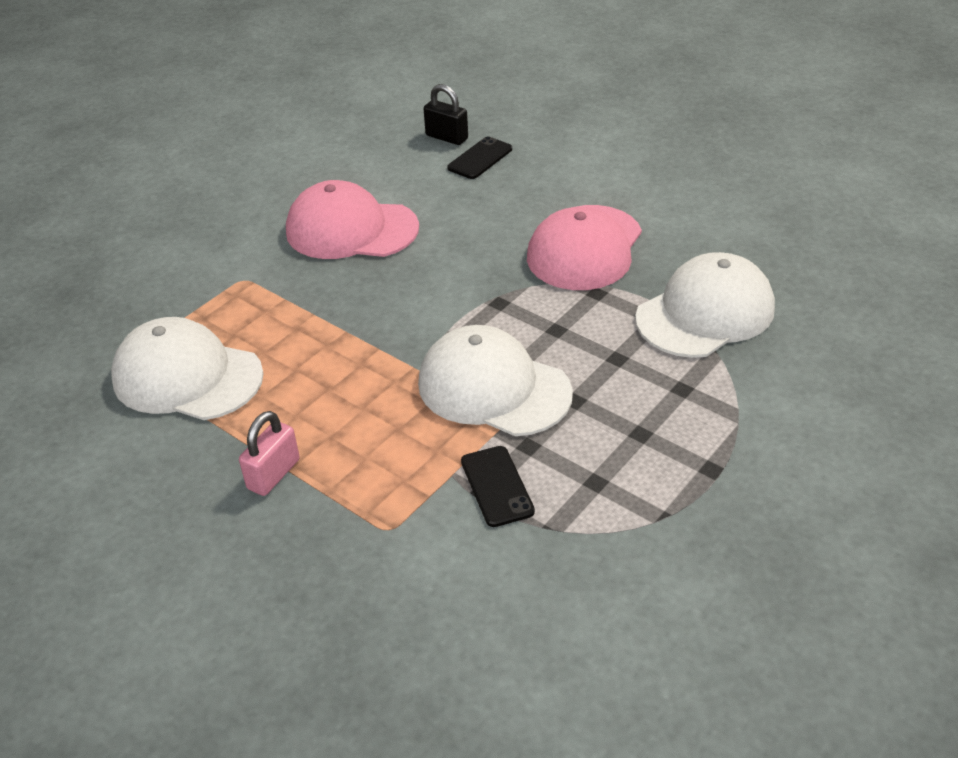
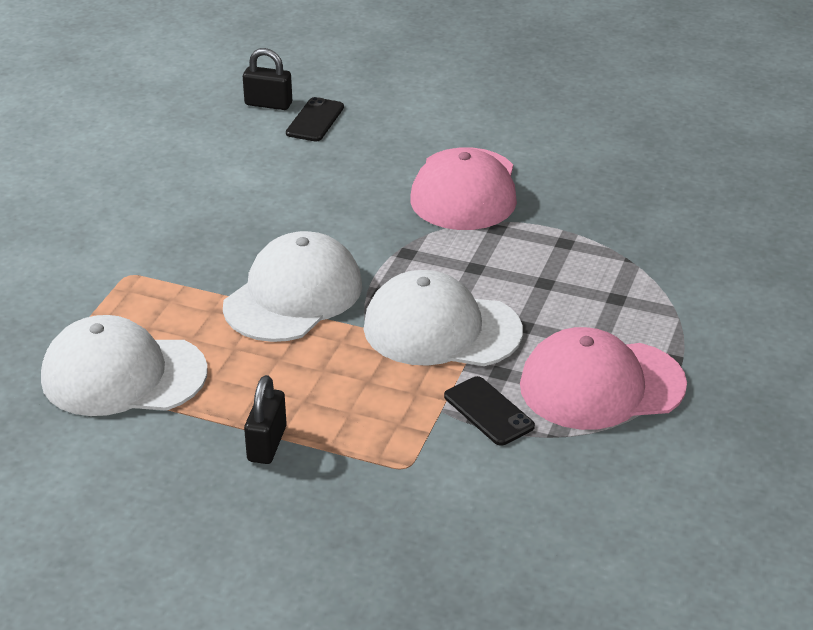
camera: 20 degrees left, 5 degrees down
pink padlock [239,411,300,496] -> black padlock [244,375,287,464]
pink cap [286,180,419,259] -> pink cap moved to [520,327,687,430]
white cap [635,252,775,358] -> white cap moved to [223,231,362,342]

